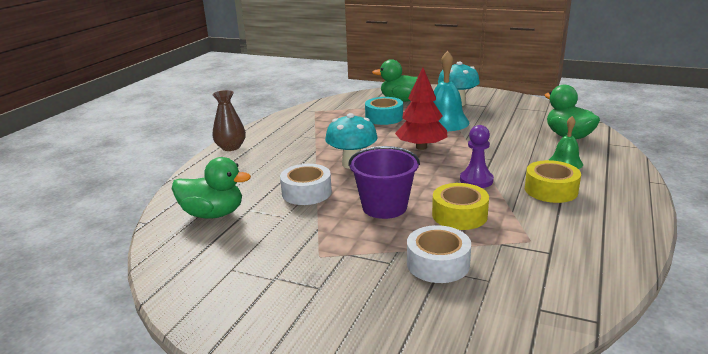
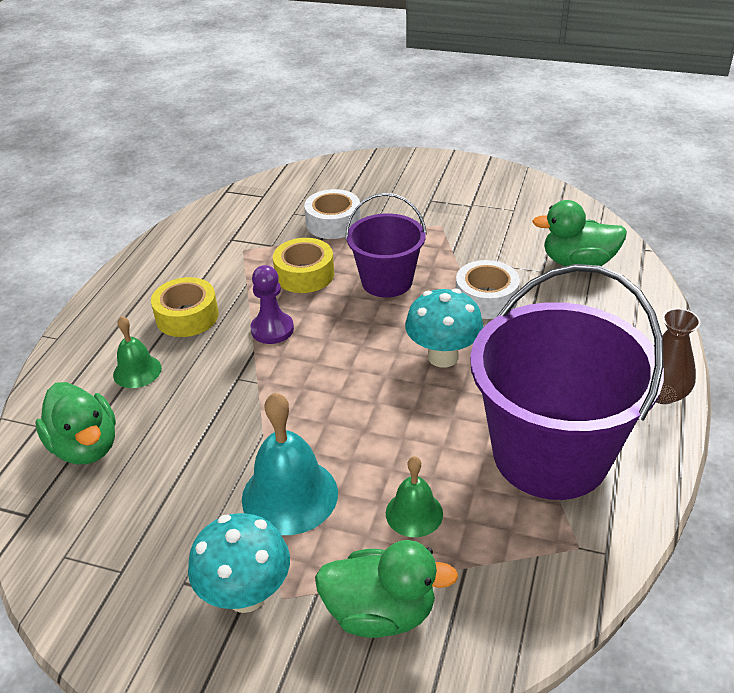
camera: 175 degrees right, 15 degrees up
turquoise tape [365,97,403,125] -> green bell [386,456,443,537]
red tree [395,67,448,150] -> none
none -> purple bucket [470,264,664,500]

